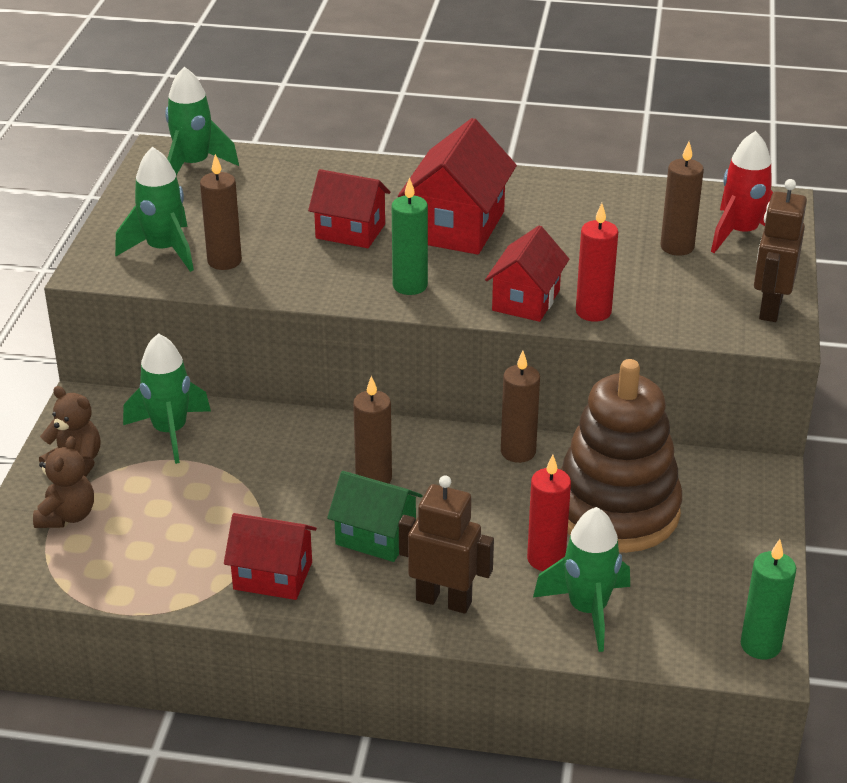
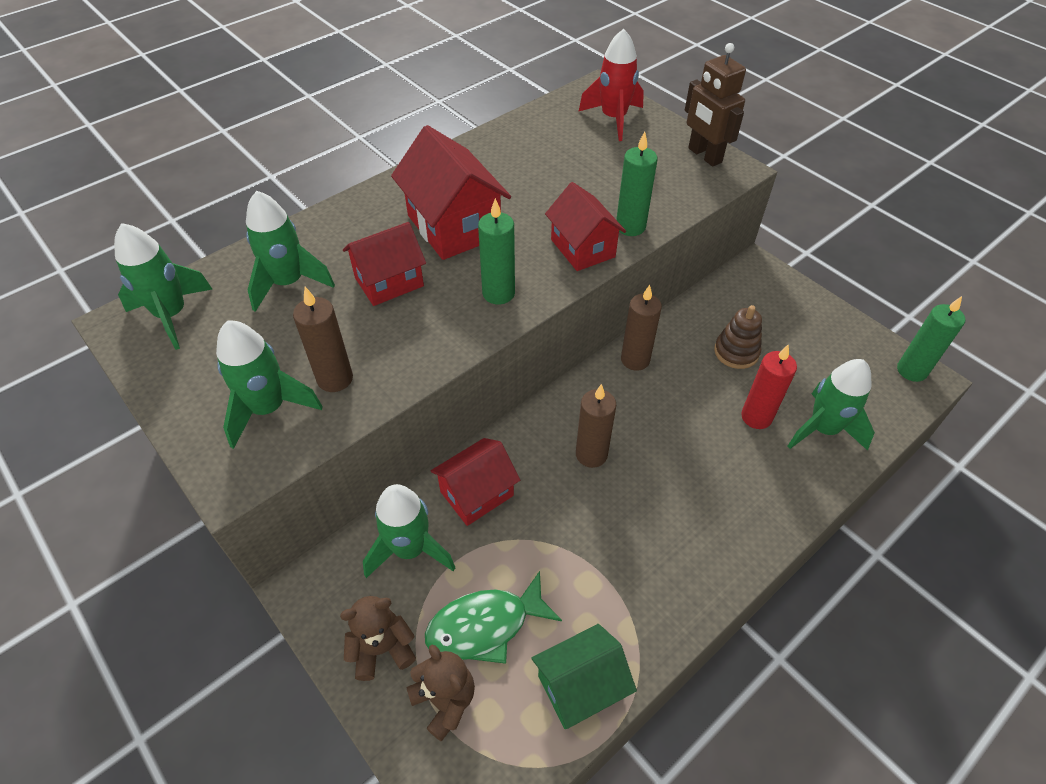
camera: 50 degrees left, 15 degrees up
red house [224,513,317,600] -> red house moved to [431,438,520,526]
green house [327,471,422,562] -> green house moved to [531,624,637,729]
brown robot [399,476,494,614] -> none
brown stacking toy [560,359,682,553] -> brown stacking toy [714,305,762,369], size x0.45
red candle [576,203,618,322] -> green candle [616,132,658,236]
brown candle [660,141,704,256] -> none
none -> green rocket [246,191,335,312]
none -> green fish [425,571,562,664]

